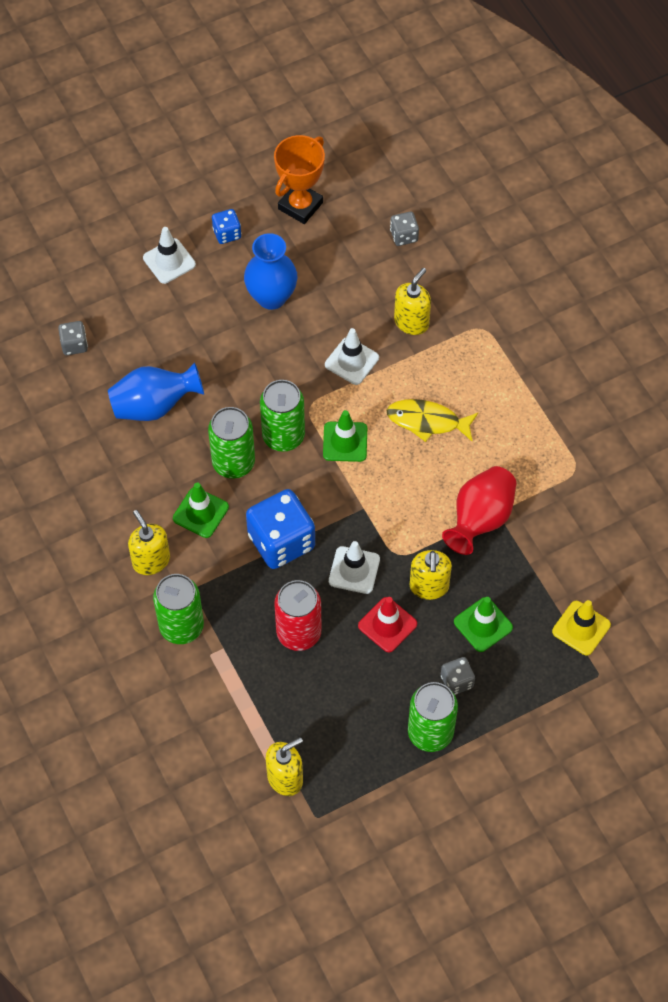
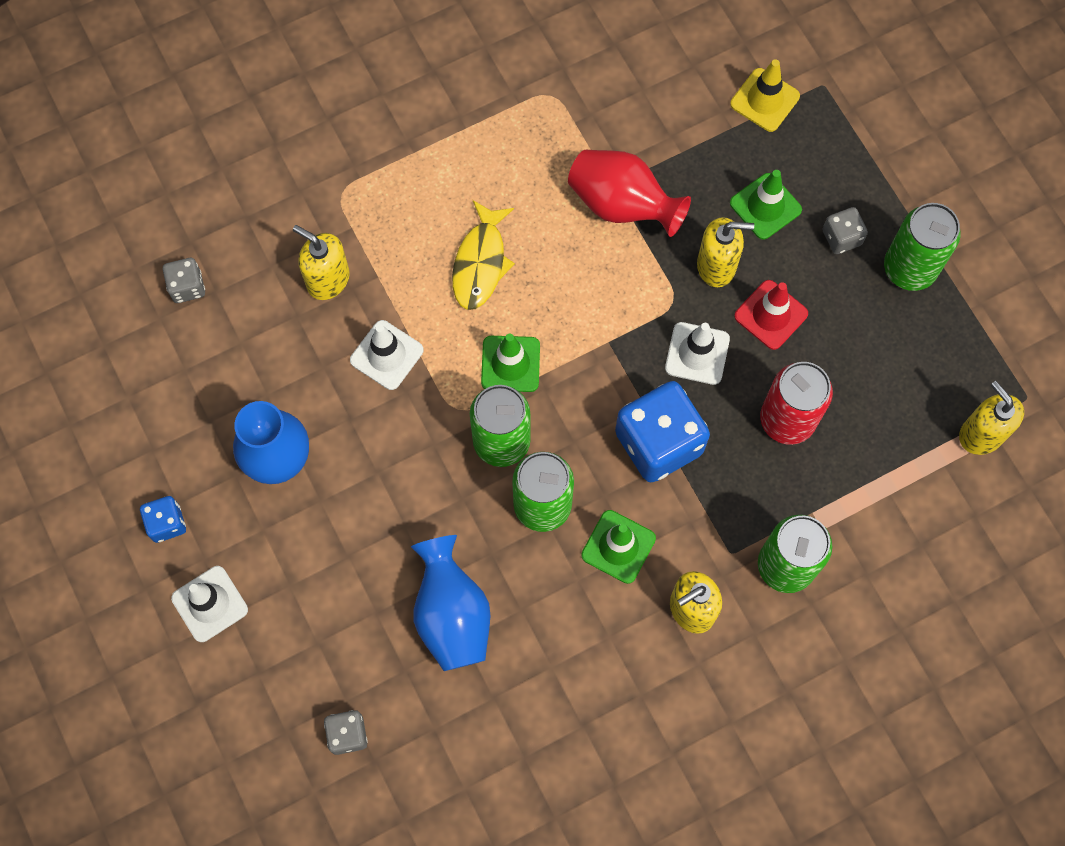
camera: 90 degrees left, 10 degrees up
orange trophy [274,135,325,224] -> none

